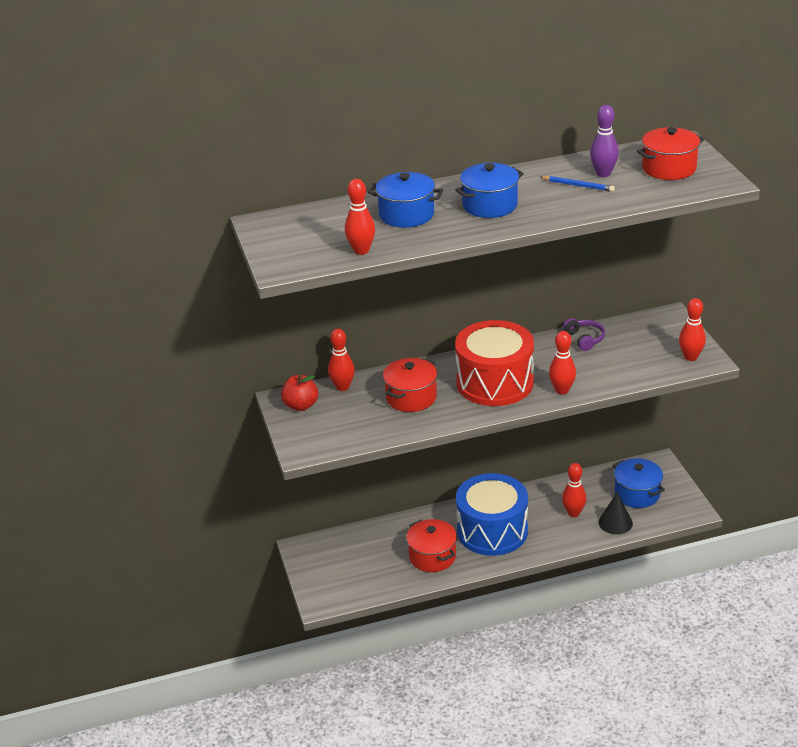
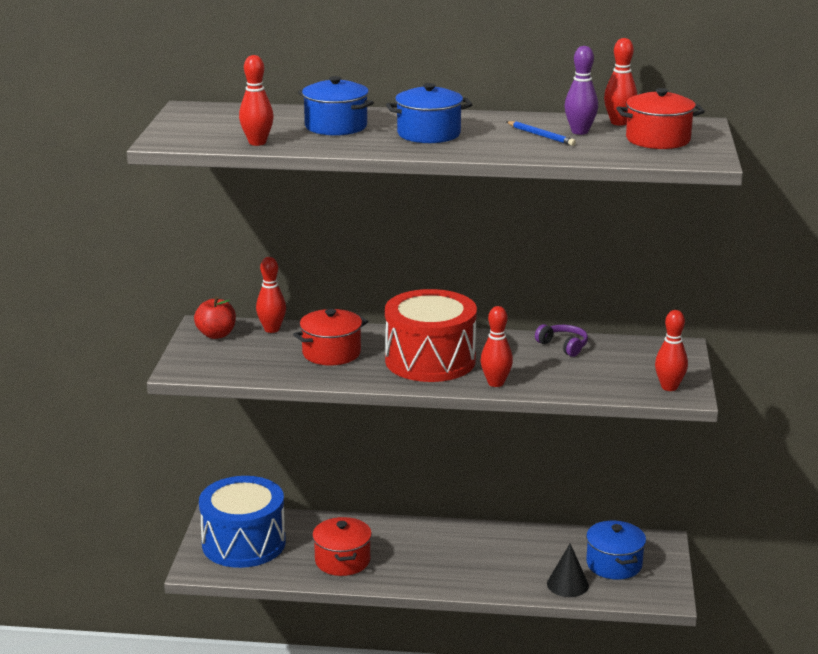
camera: 20 degrees right, 10 degrees down
blue drum [456,473,528,556] -> blue drum moved to [199,476,286,568]
red bowling pin [562,463,587,517] -> red bowling pin moved to [604,38,637,126]
purple headphones [563,318,605,351] -> purple headphones turned 45 degrees counterclockwise [535,324,588,357]

